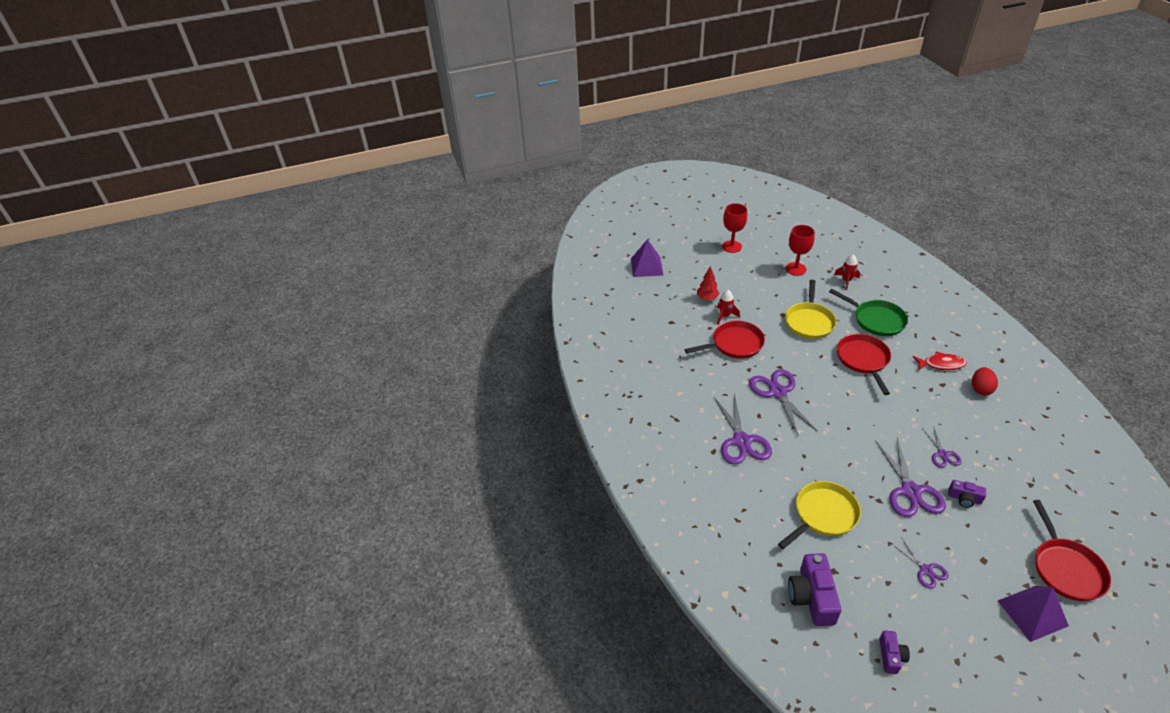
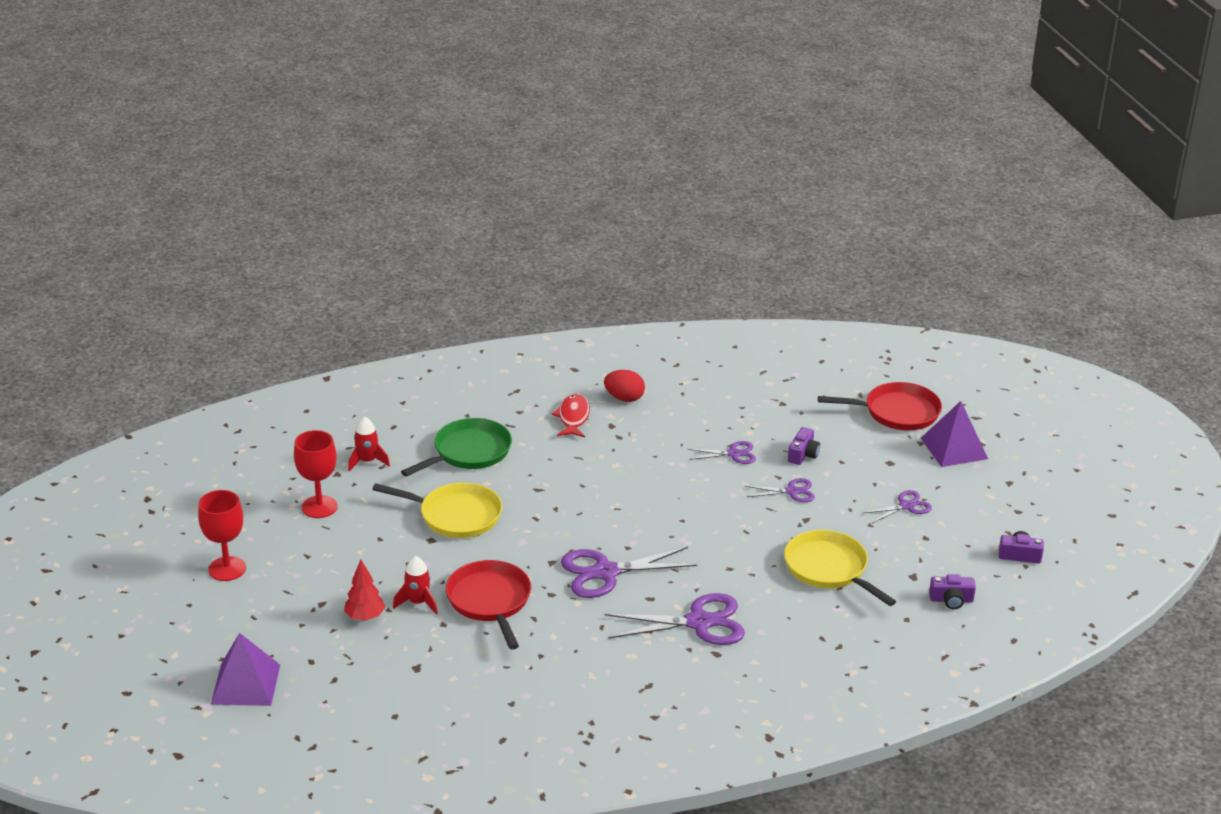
camera: 90 degrees left, 10 degrees down
purple camera [788,553,842,626] -> purple camera [929,574,976,609], size x0.55
red pan [837,334,891,395] -> none
purple scissors [875,438,946,517] -> purple scissors [745,478,815,502], size x0.55

